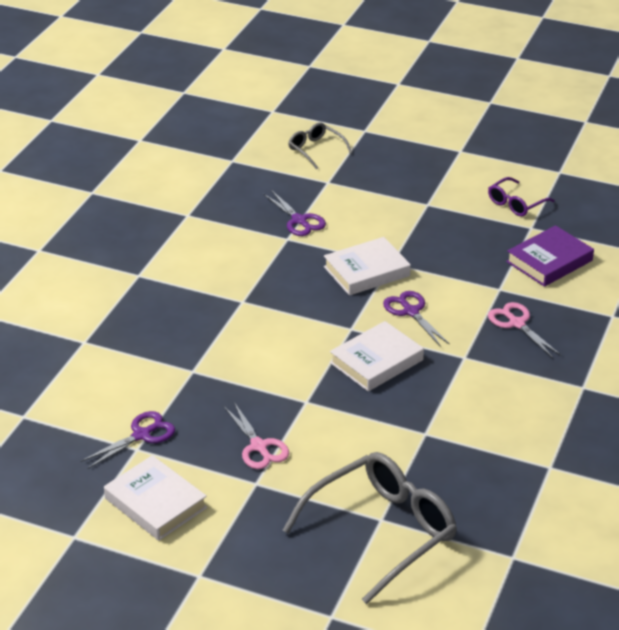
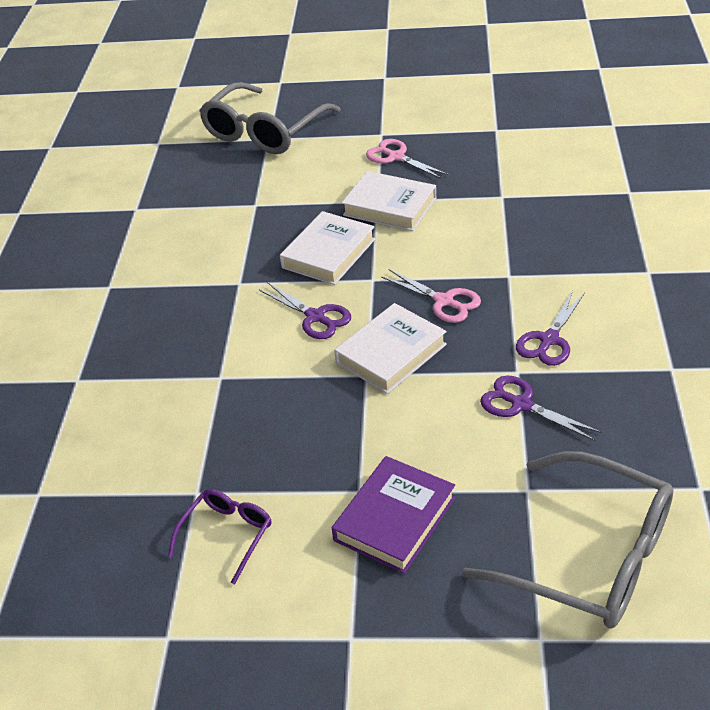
camera: 165 degrees right, 5 degrees up
purple scissors [81,411,175,469] -> purple scissors moved to [516,290,585,366]
white book [104,455,207,541] -> white book moved to [342,171,436,231]
grey glasses [288,122,352,169] -> grey glasses [462,451,673,628], size x2.00
pink scissors [488,302,561,358] -> pink scissors moved to [381,269,481,323]
purple book [506,225,594,287] -> purple book moved to [332,456,456,574]

